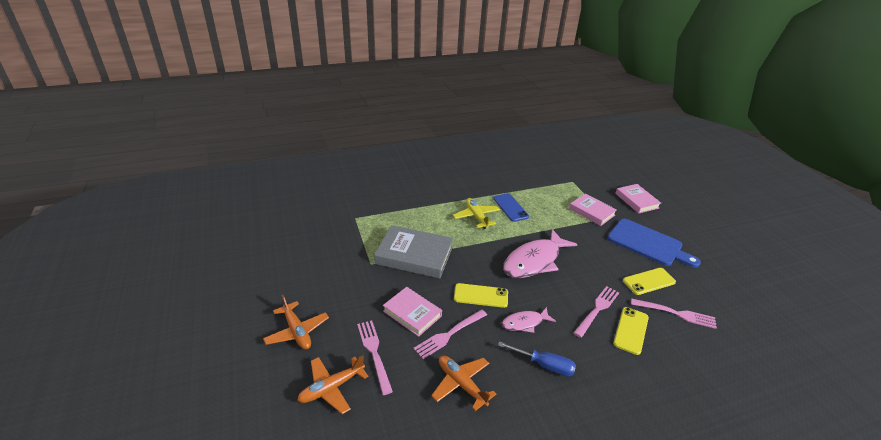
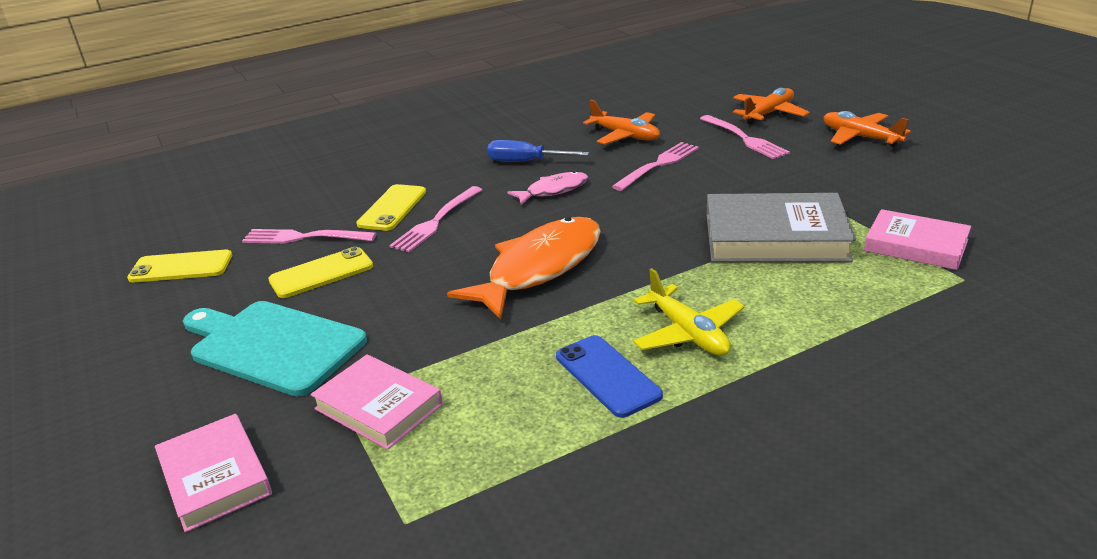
camera: 175 degrees right, 5 degrees down
pink book [383,287,442,337] -> pink book moved to [864,209,971,270]
yellow phone [454,283,508,308] -> yellow phone moved to [127,250,232,283]
pink fish [503,229,578,278] -> orange fish [447,217,601,319]
blue cutting board [607,219,701,268] -> turquoise cutting board [183,301,367,396]

